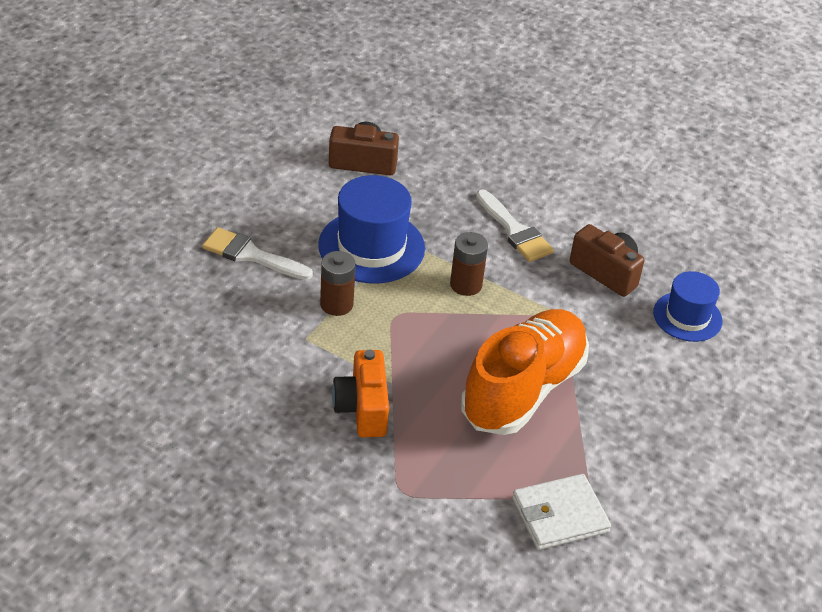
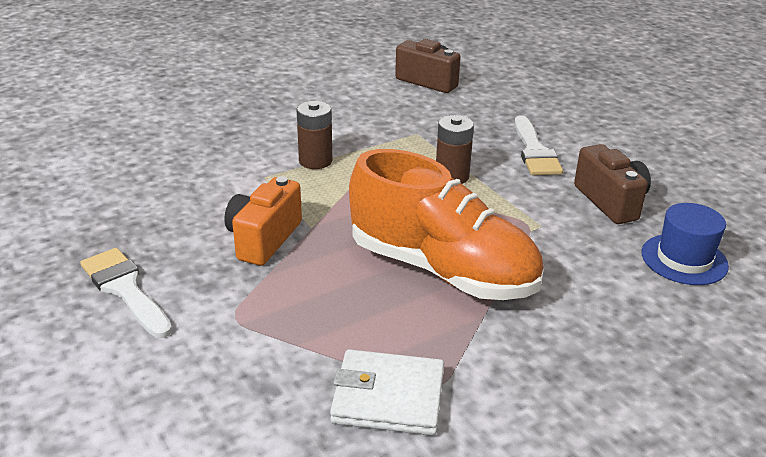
camera: 30 degrees right, 10 degrees down
white brush [202,227,313,280] -> white brush moved to [80,248,172,338]
blue hat [318,175,425,283] -> none
orange shoe [461,309,589,435] -> orange shoe turned 60 degrees clockwise [349,149,544,300]

